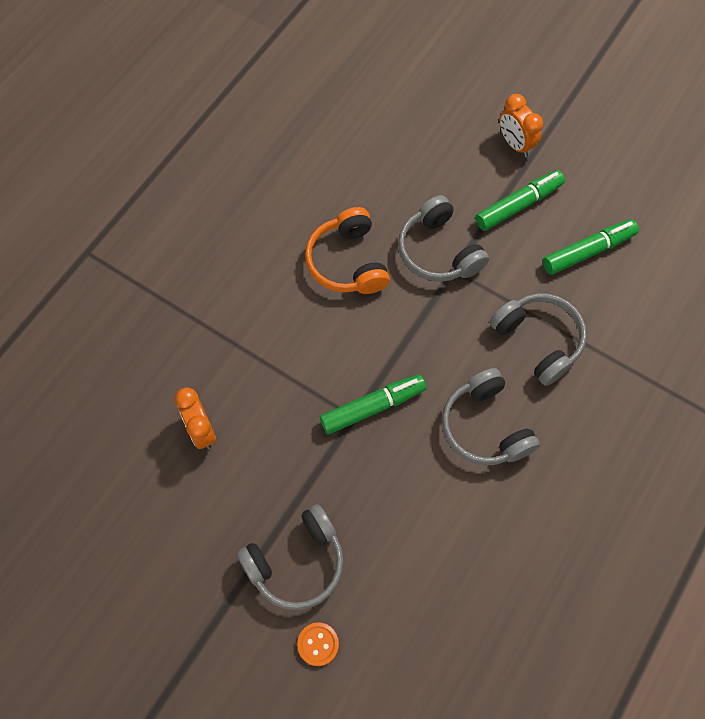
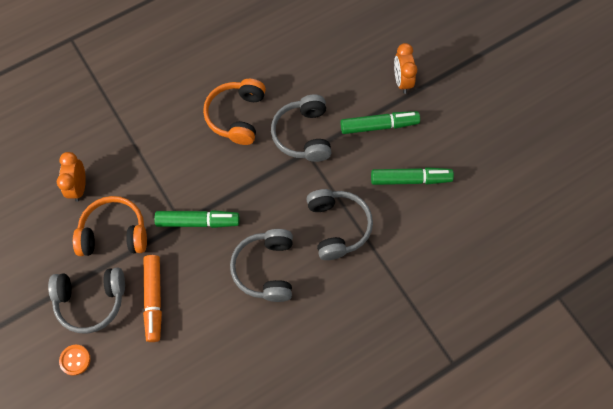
camera: 25 degrees right, 0 degrees up
none -> orange headphones [73,196,147,256]
none -> orange marker [143,255,162,342]

